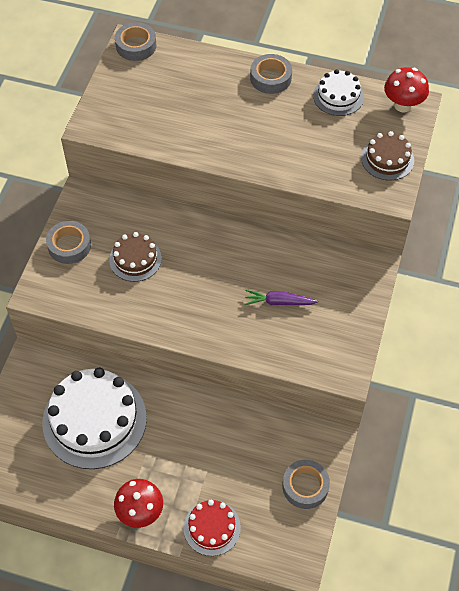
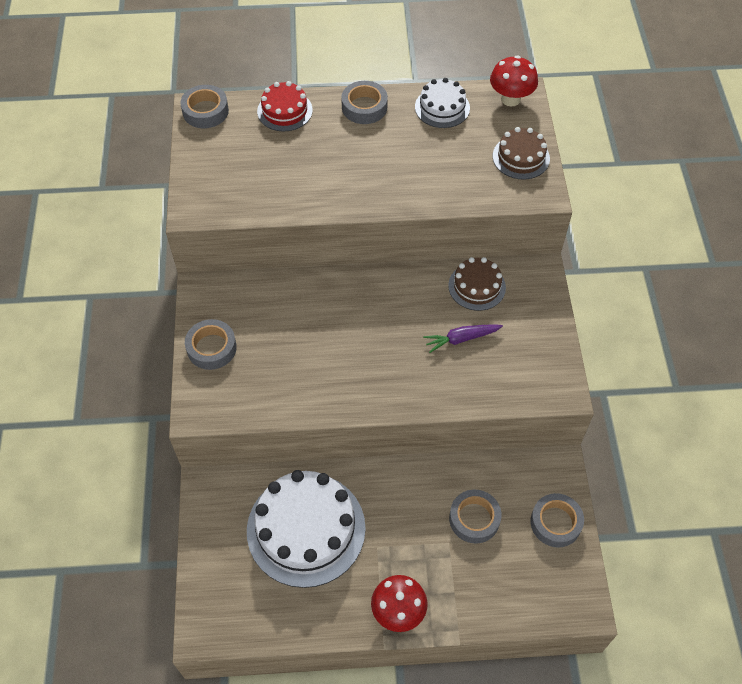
camera: 20 degrees left, 0 degrees up
brown cake [109,232,162,282] -> brown cake moved to [448,257,506,311]
red cake [184,500,241,556] -> red cake moved to [257,81,313,131]
none -> grey tape [449,490,502,543]

